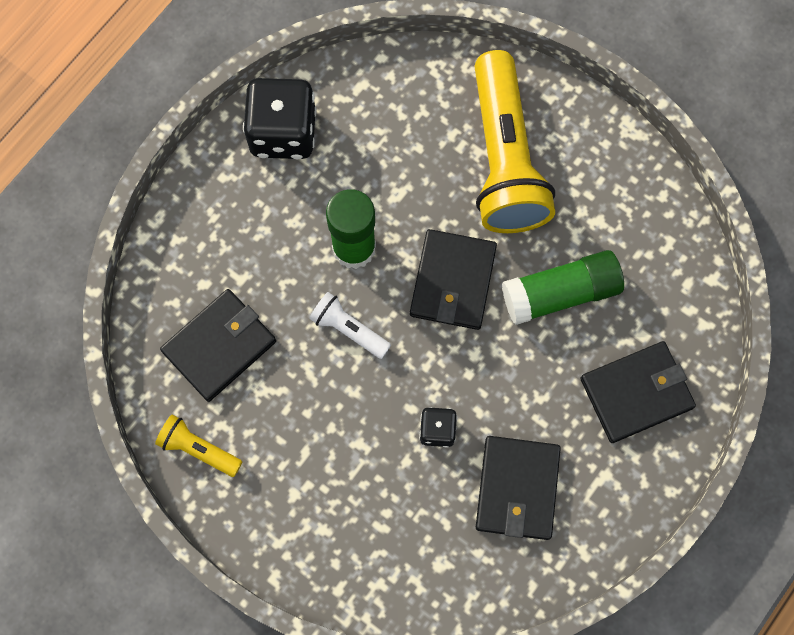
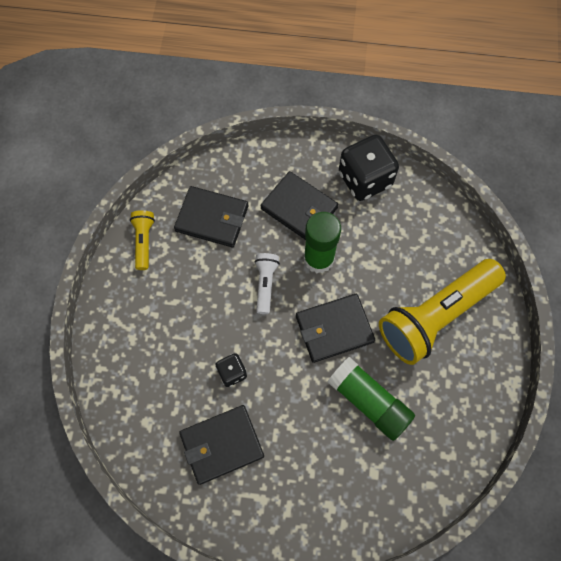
camera: 60 degrees right, 5 degrees down
black wallet [580,341,696,443] -> black wallet moved to [261,171,338,240]

